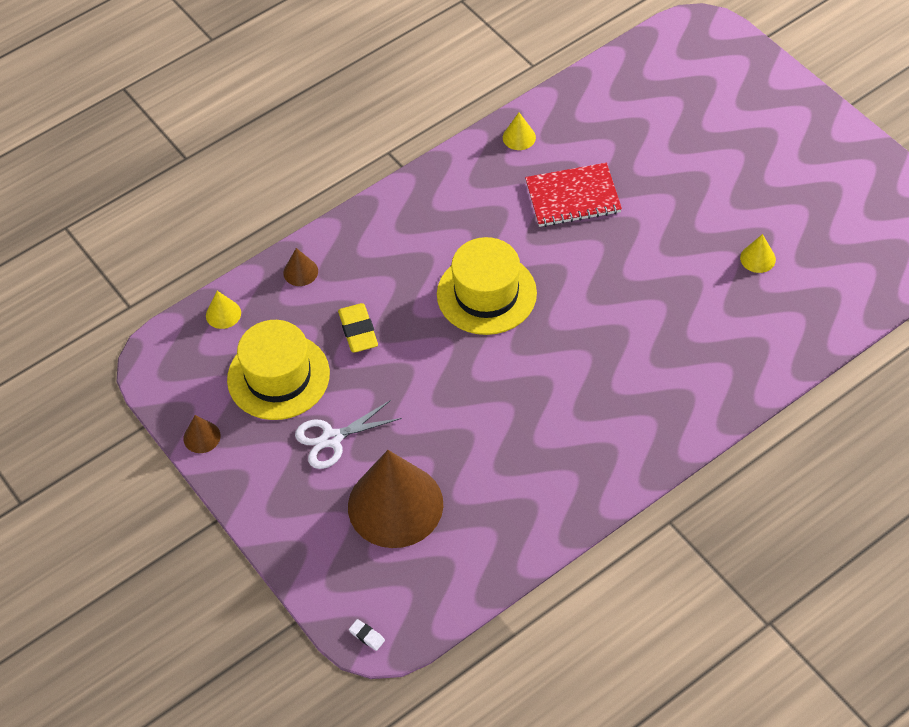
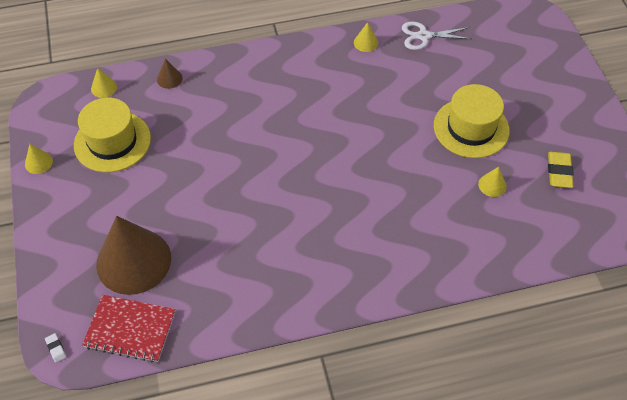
camera: 20 degrees right, 0 degrees up
brown cone [183,415,221,453] -> yellow cone [25,144,53,174]
white scissors [295,400,402,469] -> white scissors moved to [402,22,472,50]
yellow eraser [338,303,378,353] -> yellow eraser moved to [548,152,574,188]
yellow hat [437,237,537,335] -> yellow hat moved to [434,84,510,158]
red notebook [525,163,622,227] -> red notebook moved to [82,295,175,362]

